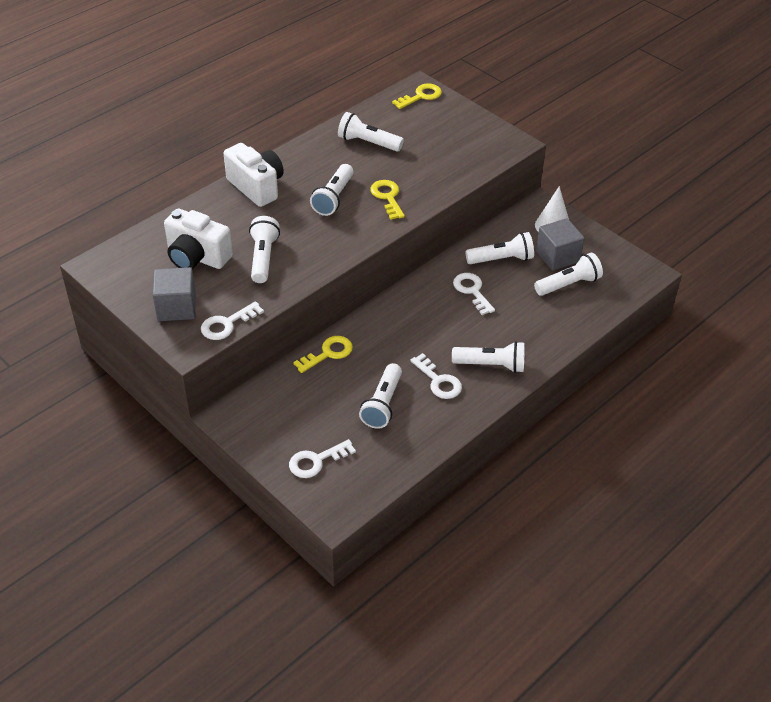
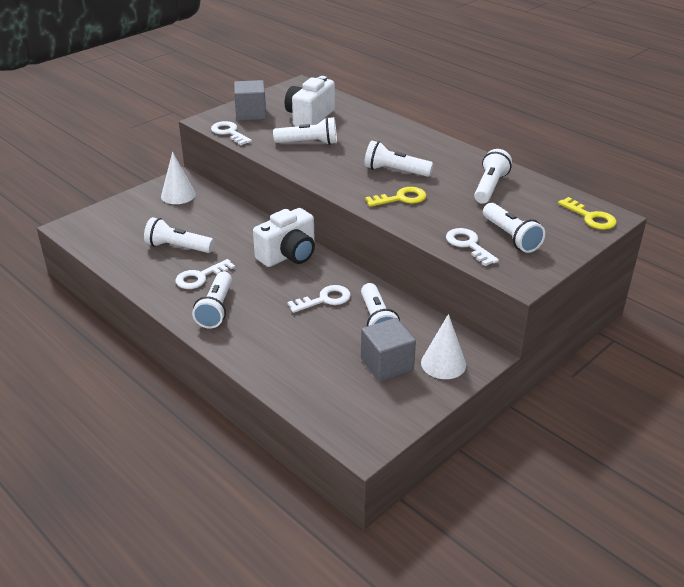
camera: 90 degrees right, 10 degrees down
white camera [224,143,284,207] -> white camera moved to [253,208,315,267]
white key [289,439,356,478] -> white key moved to [446,228,499,266]
yellow key [293,336,353,373] -> none
white flashlight [534,253,603,296] -> white flashlight moved to [483,203,545,253]
none -> white cone [161,152,196,204]

